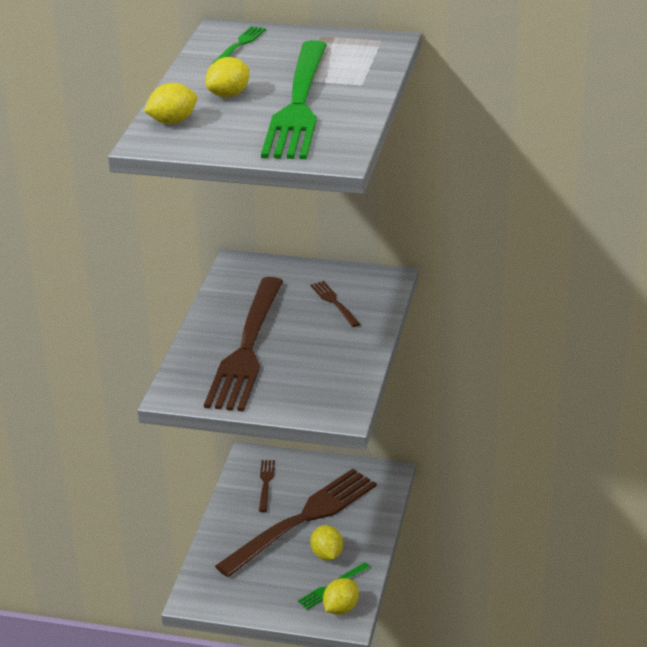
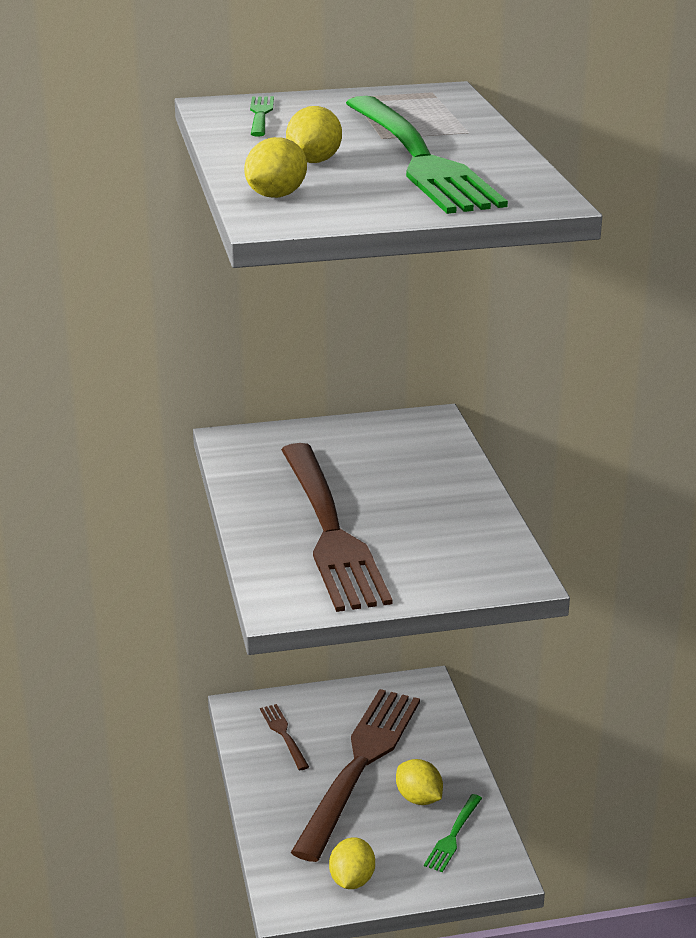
camera: 25 degrees left, 5 degrees down
brown fork [310,281,360,327] -> none
yellow lemon [323,578,359,615] -> yellow lemon moved to [329,837,375,889]

